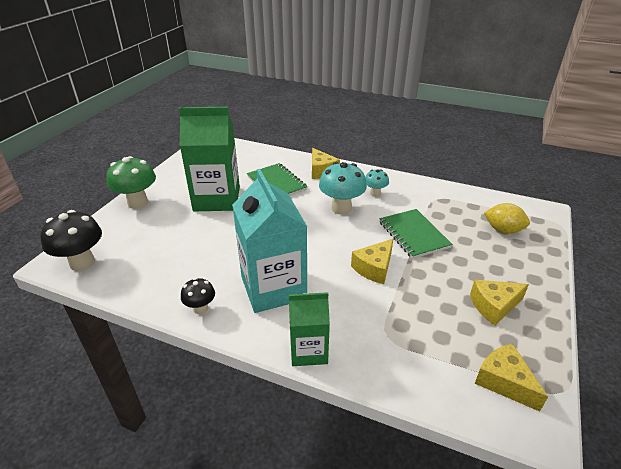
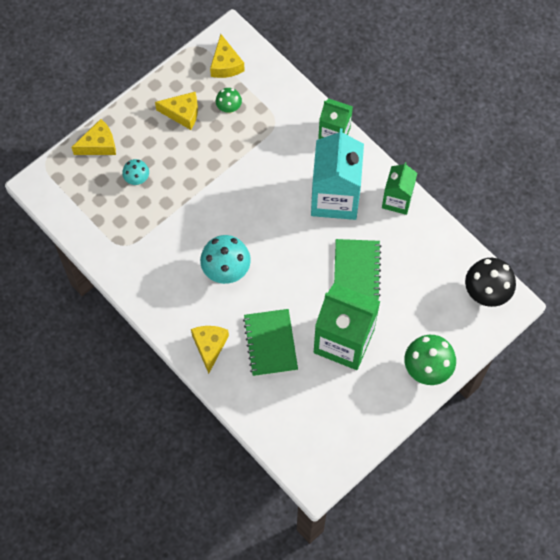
camera: 155 degrees left, 30 degrees up
black mushroom [181,278,215,314] -> green carton [382,162,417,215]
yellow cheese [351,239,393,284] -> yellow cheese moved to [71,119,116,155]
turquoise mushroom [365,169,389,197] -> turquoise mushroom moved to [122,159,149,185]
green notebook [379,209,453,259] -> green notebook moved to [334,239,381,300]
yellow lemon [484,203,530,234] -> none
none -> green mushroom [216,88,242,114]

